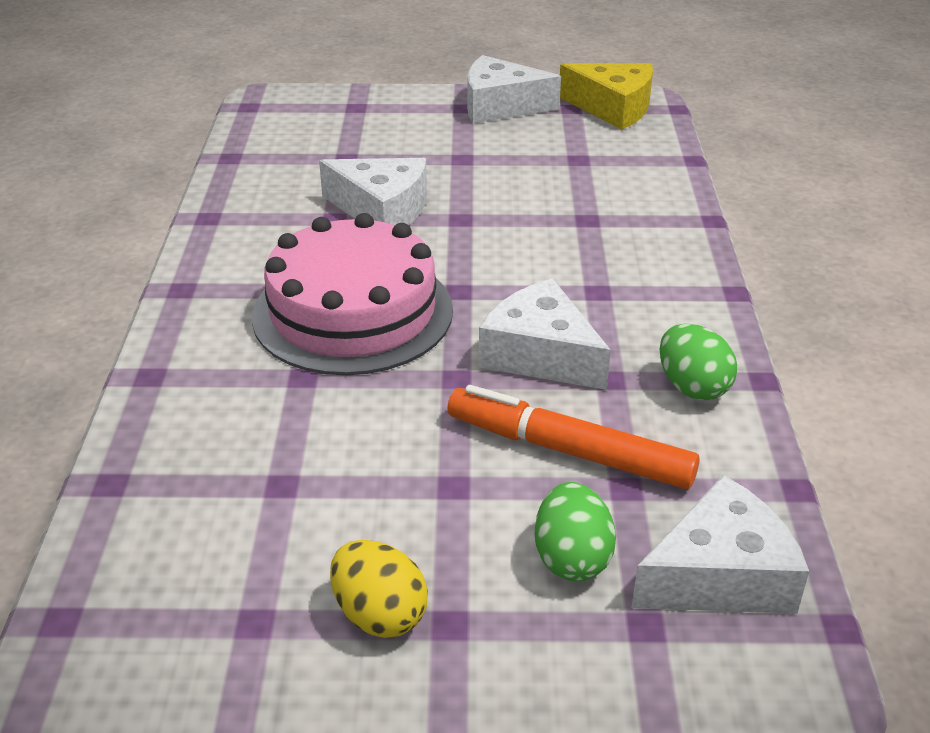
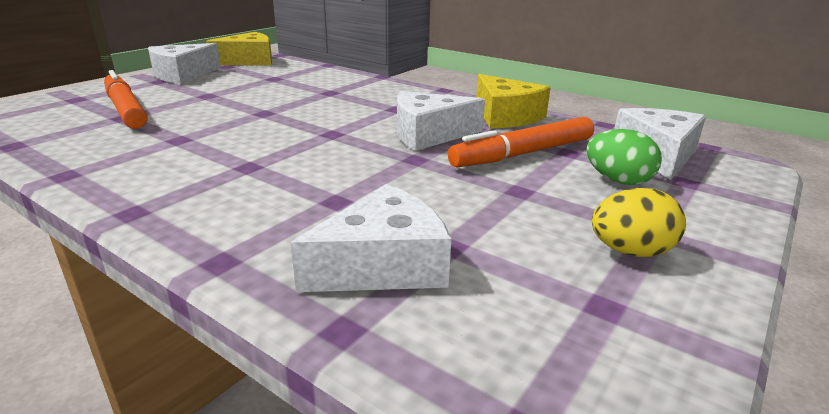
camera: 55 degrees left, 10 degrees down
pink cake [252,213,453,375] -> none
white cheese [319,158,427,225] -> white cheese moved to [290,184,451,292]
green egg [660,324,737,400] -> yellow cheese [476,74,551,128]
none -> orange marker [104,70,148,129]

